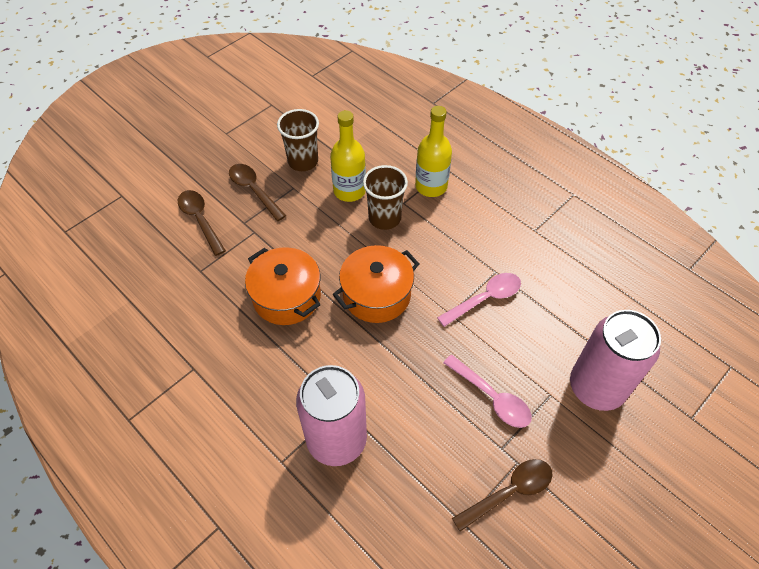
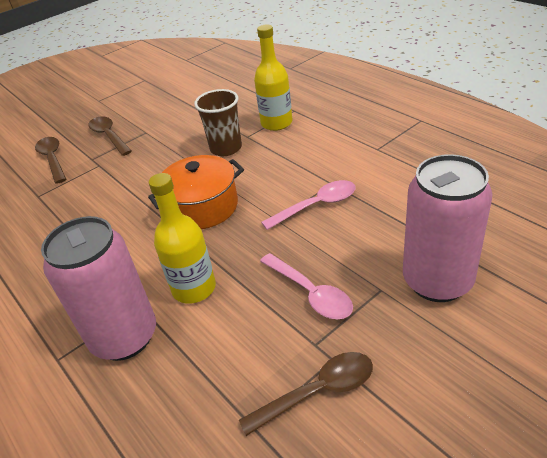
camera: 10 degrees right, 15 degrees down
orange pot [245,247,321,325] -> none
brown cup [277,109,319,171] -> none
yellow bottle [330,110,366,202] -> yellow bottle moved to [149,173,216,304]

